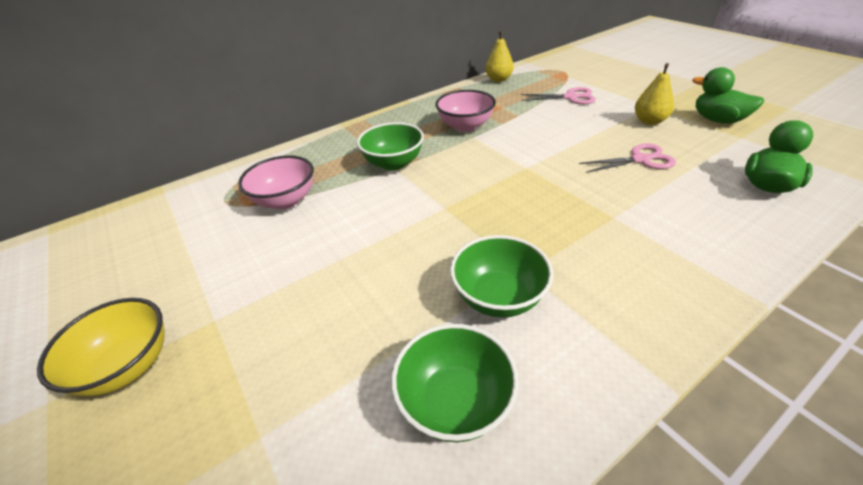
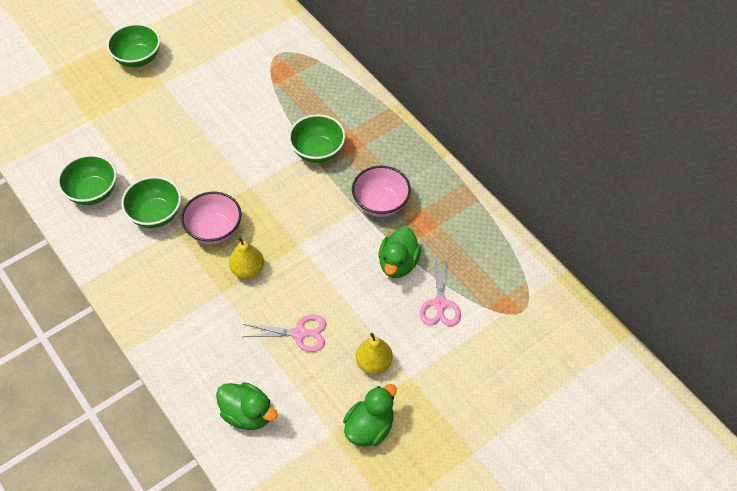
camera: 85 degrees right, 15 degrees up
yellow bowl [37,298,165,396] -> green bowl [107,23,160,67]
pink bowl [238,155,314,209] -> pink bowl moved to [181,192,241,244]
yellow pear [485,30,514,82] -> yellow pear moved to [229,237,264,279]
pink scissors [579,143,676,173] -> pink scissors turned 75 degrees counterclockwise [243,314,326,352]
none -> green duck [378,226,421,278]

